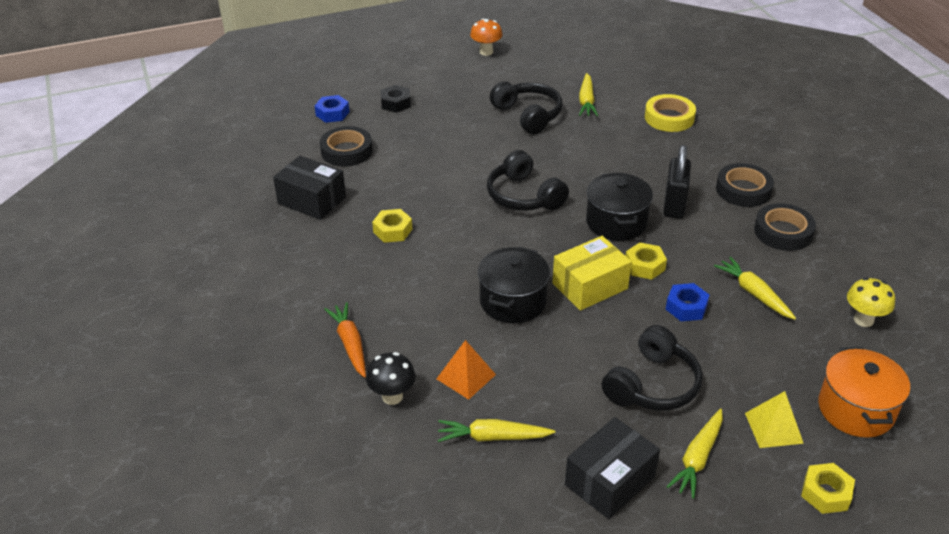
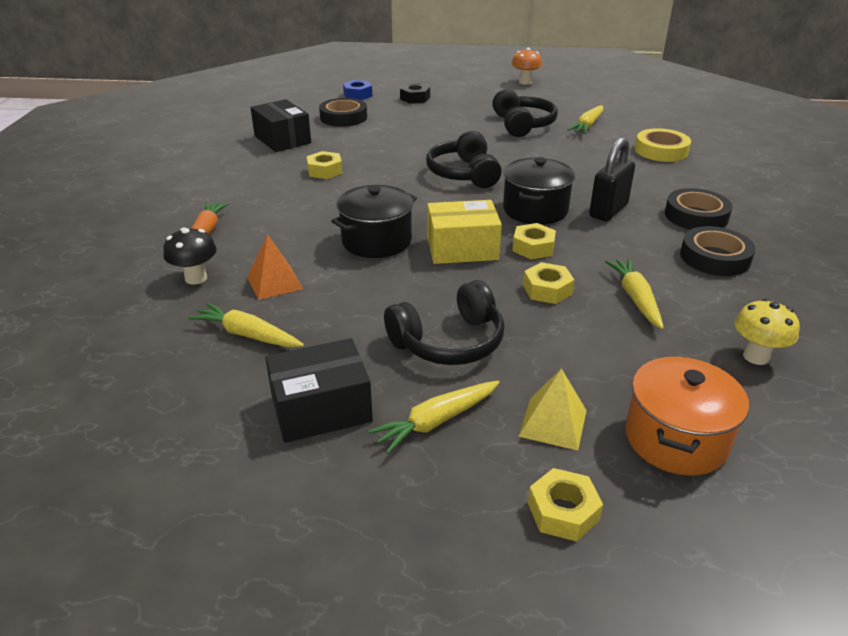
camera: 25 degrees right, 5 degrees down
blue nut [666,283,709,321] -> yellow nut [523,262,574,304]

